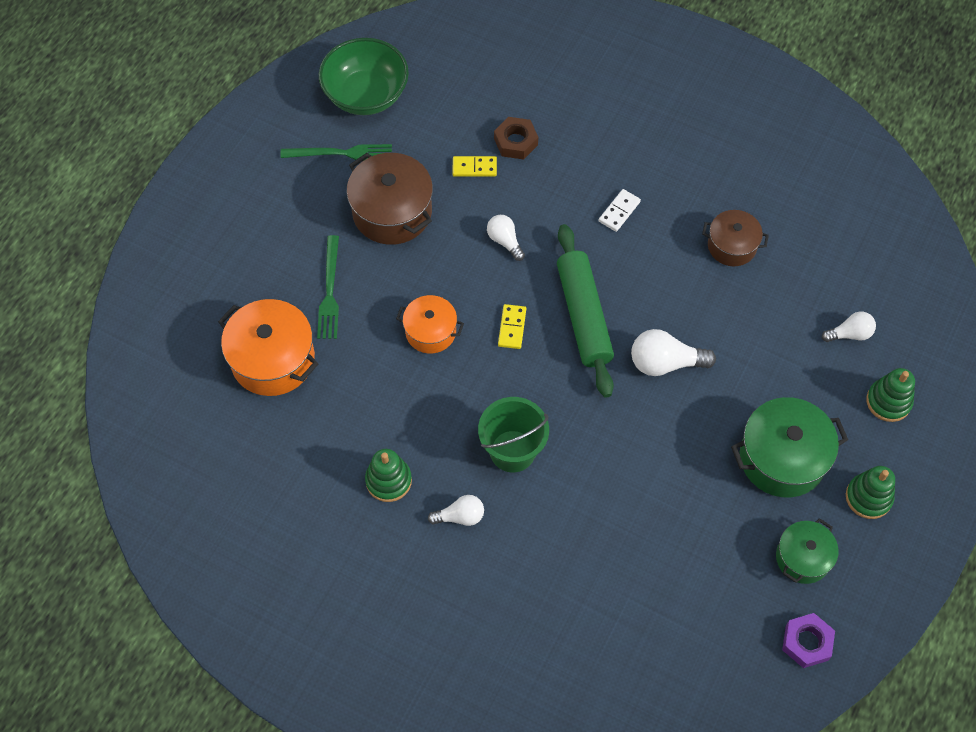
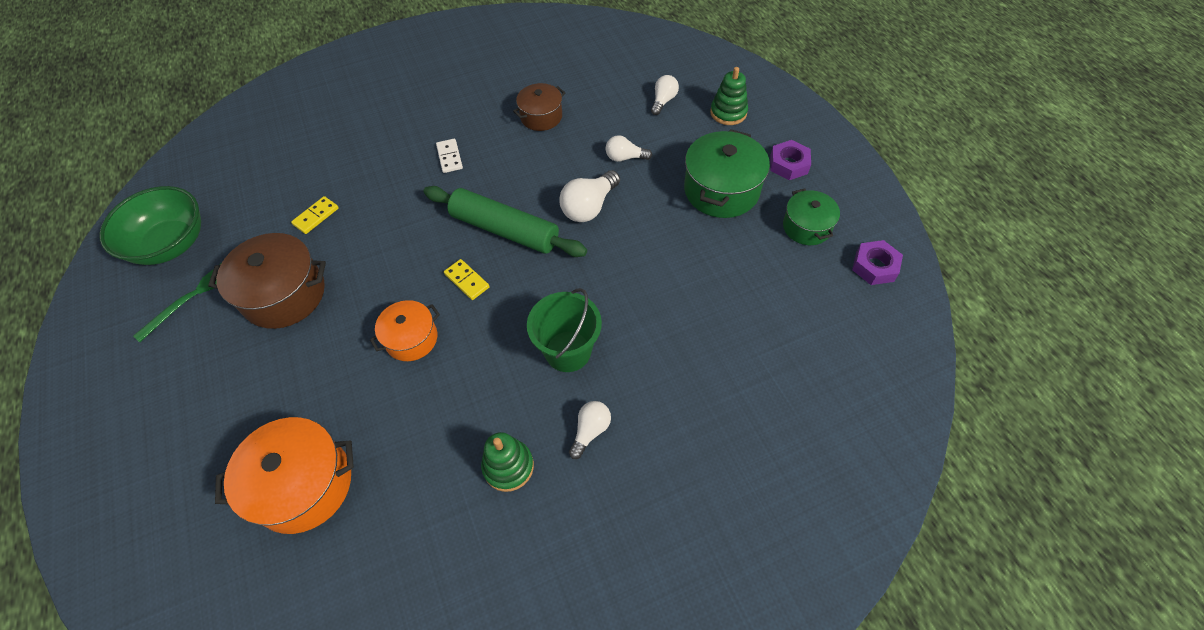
camera: 50 degrees left, 5 degrees down
green fork [317,235,339,339] -> none
white light bulb [487,215,525,261] -> white light bulb moved to [606,135,652,162]
brown nut [494,117,538,160] -> none
green stacking toy [846,466,895,519] -> purple nut [770,140,811,180]

